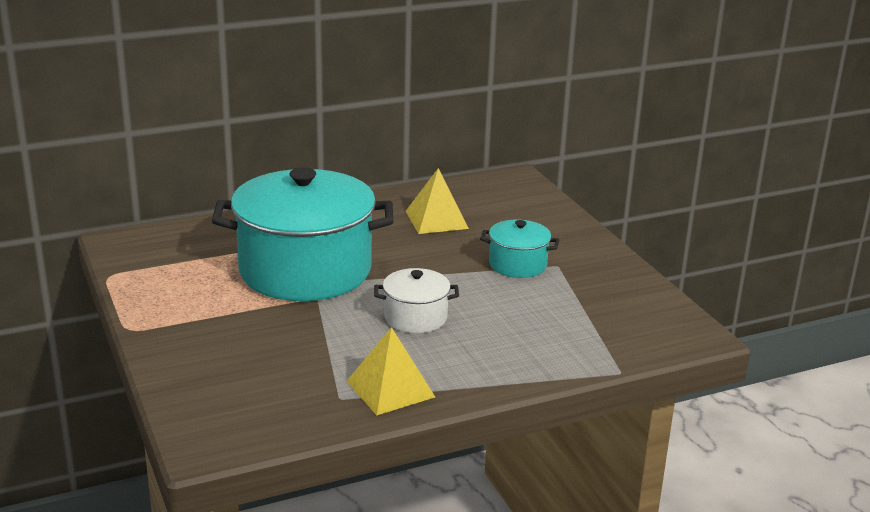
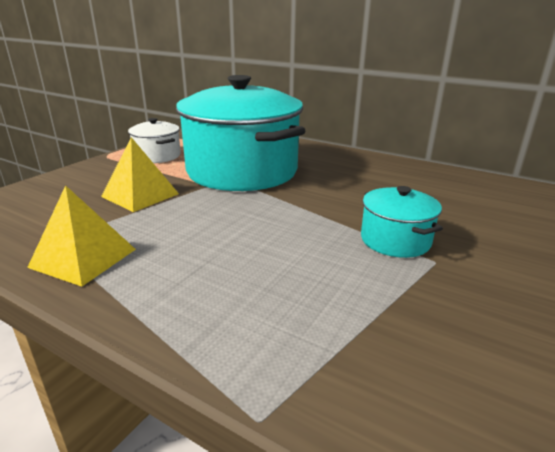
camera: 55 degrees right, 0 degrees up
white pot [374,268,459,333] -> white pot moved to [128,118,181,163]
yellow pyramid [405,168,469,234] -> yellow pyramid moved to [101,137,179,212]

